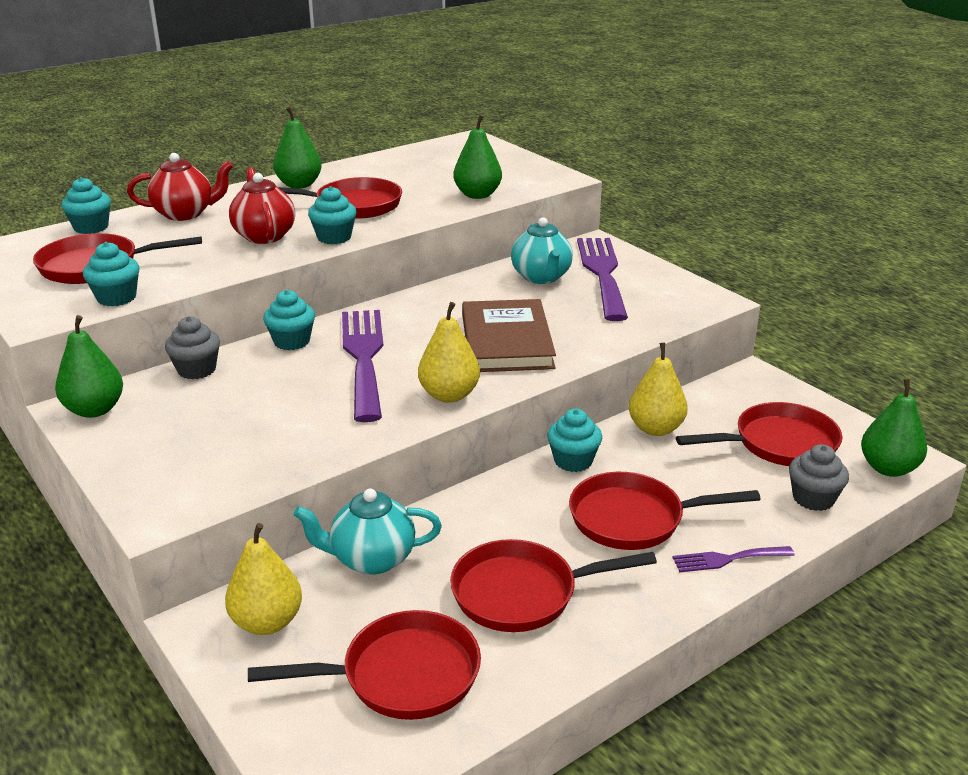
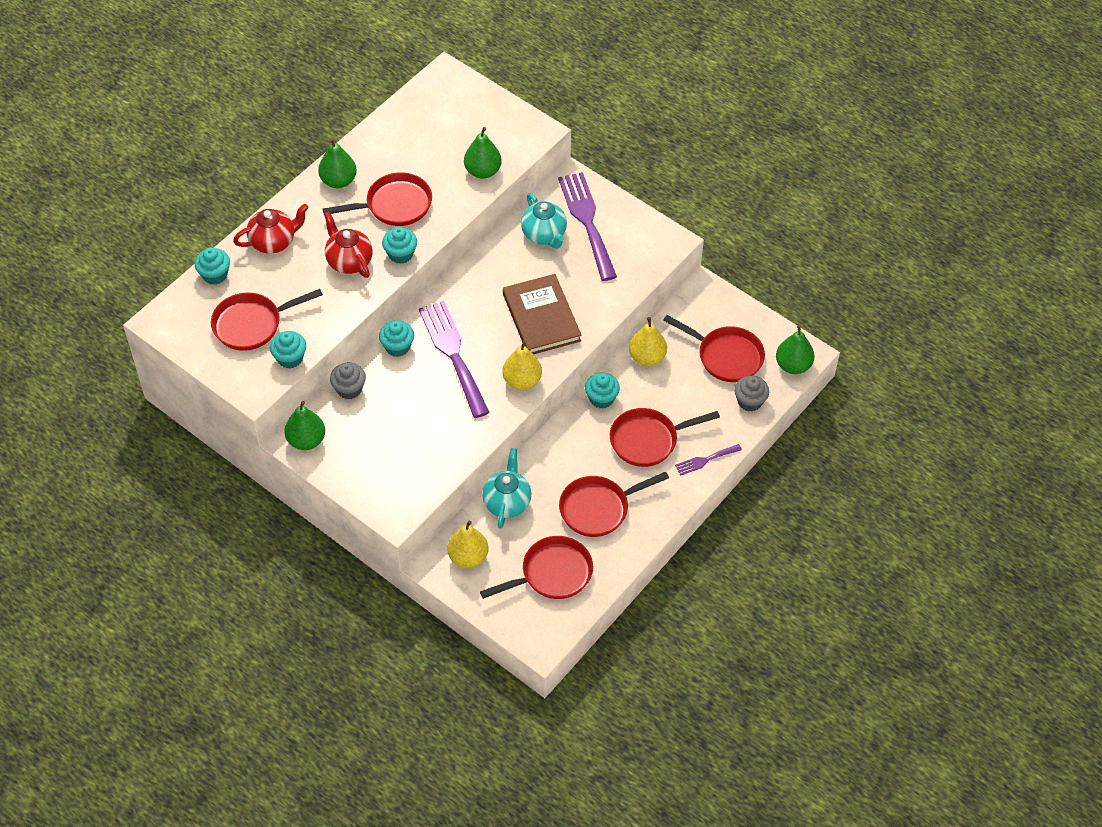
camera: 15 degrees left, 25 degrees up
turquoise teapot [293,489,442,575] -> turquoise teapot turned 120 degrees clockwise [482,448,531,528]
red pan [676,402,842,466] -> red pan turned 60 degrees clockwise [663,315,765,382]

